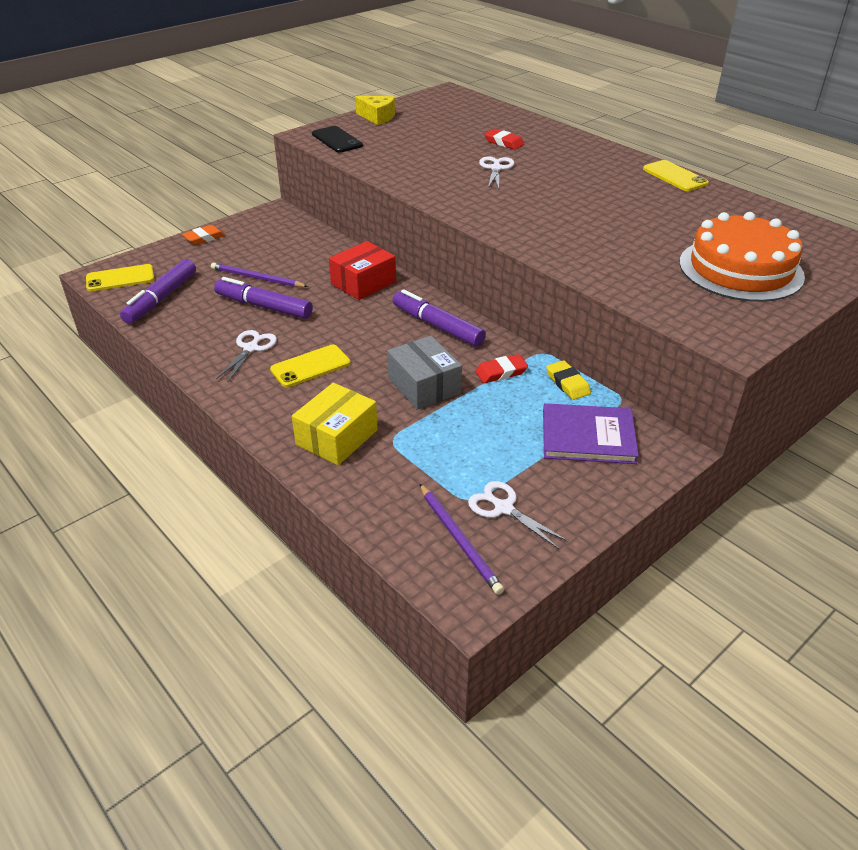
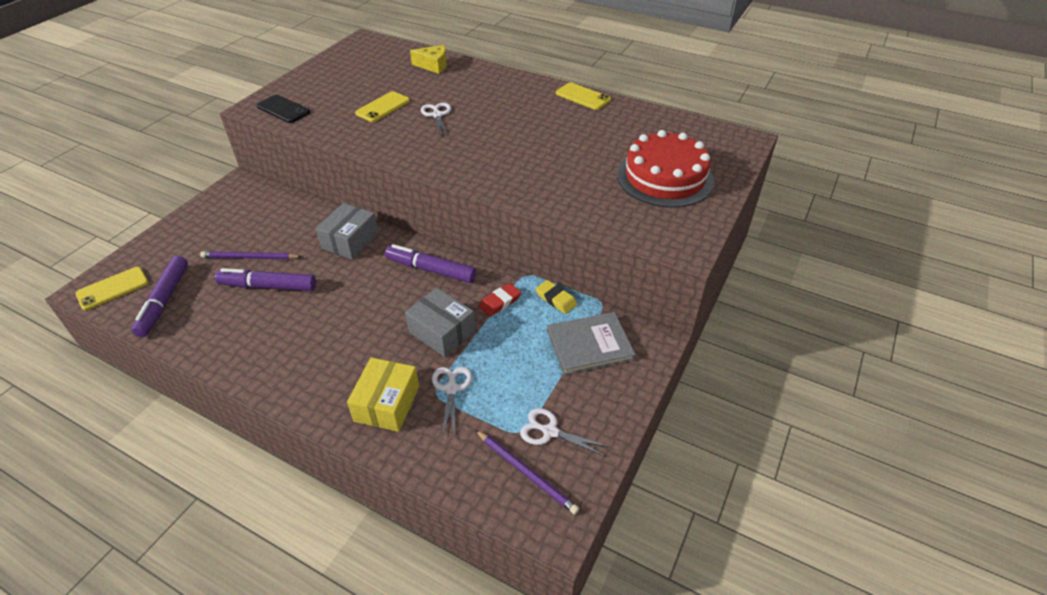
camera: 20 degrees left, 5 degrees up
orange eraser [182,225,225,245] -> none
white scissors [216,330,277,382] -> white scissors moved to [432,367,472,437]
yellow phone [270,345,351,387] -> yellow phone moved to [355,91,410,122]
red box [329,241,396,300] -> grey box [316,203,379,260]
yellow cheese [355,96,395,125] -> yellow cheese moved to [410,45,447,74]
red eraser [484,129,524,150] -> none
purple book [543,403,639,464] -> grey book [547,312,636,375]
orange cake [679,212,805,302] -> red cake [617,130,714,208]

